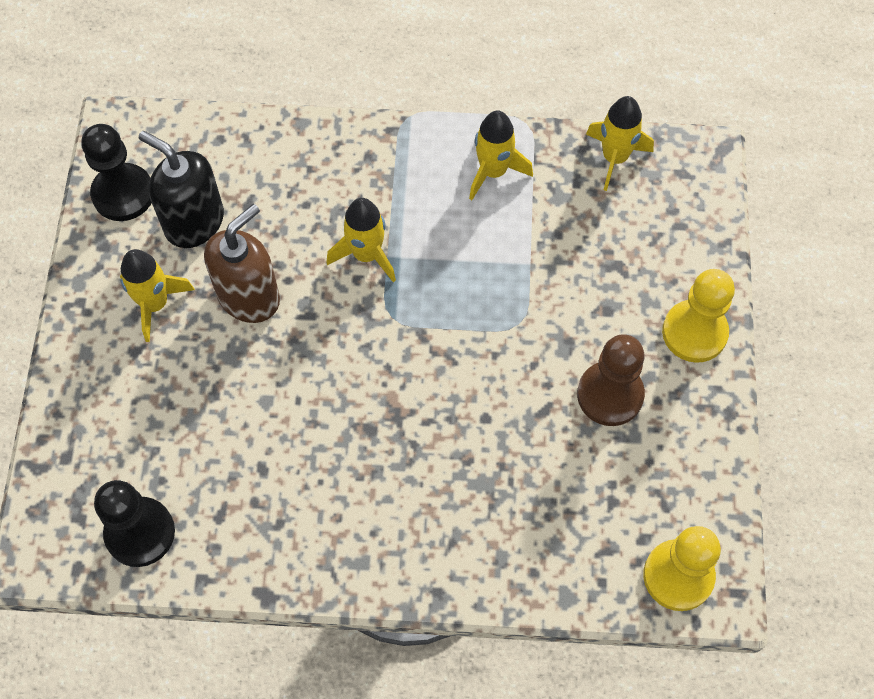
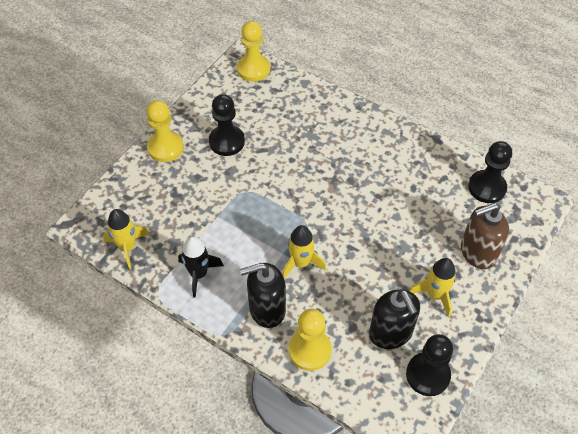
camera: 150 degrees left, 10 degrees down
brown soap dispenser [204,204,280,323] -> brown soap dispenser moved to [461,203,509,269]
yellow rocket [469,110,533,200] -> black rocket [178,236,224,298]
brown pawn [577,334,645,426] -> black pawn [209,94,245,156]
none -> black soap dispenser [240,263,286,328]
none -> yellow pawn [289,309,332,371]

